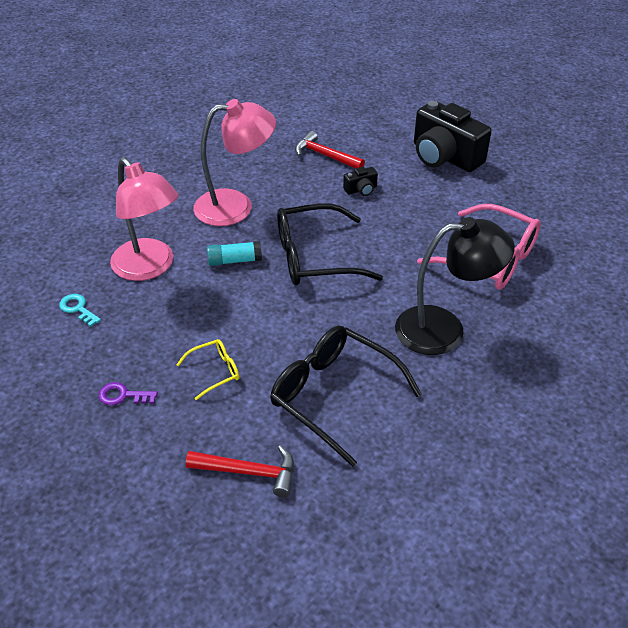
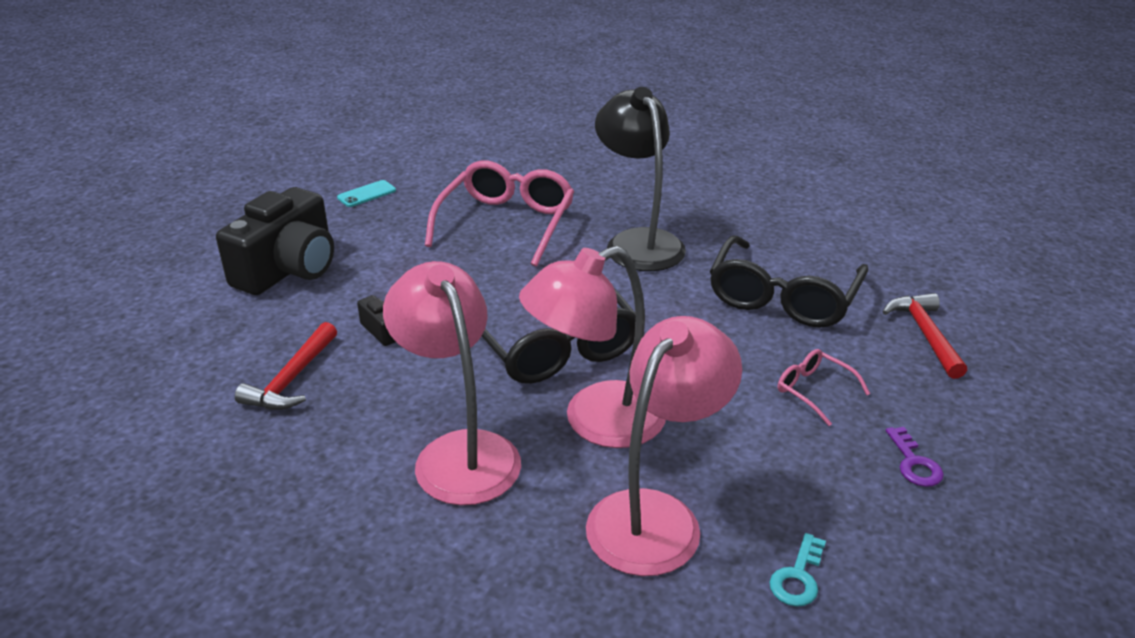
camera: 105 degrees left, 10 degrees down
yellow glasses [176,339,239,400] -> pink glasses [778,349,870,426]
turquoise glue stick [207,241,262,266] -> pink lamp [519,246,666,448]
none -> turquoise phone [337,180,396,207]

